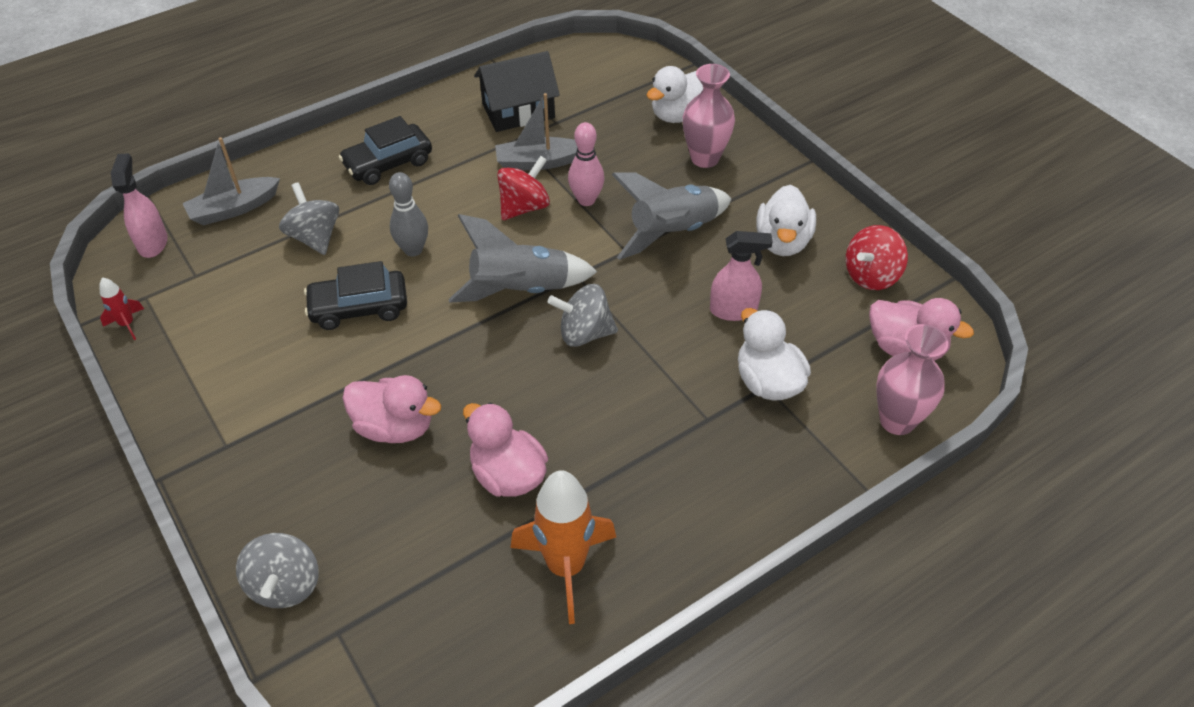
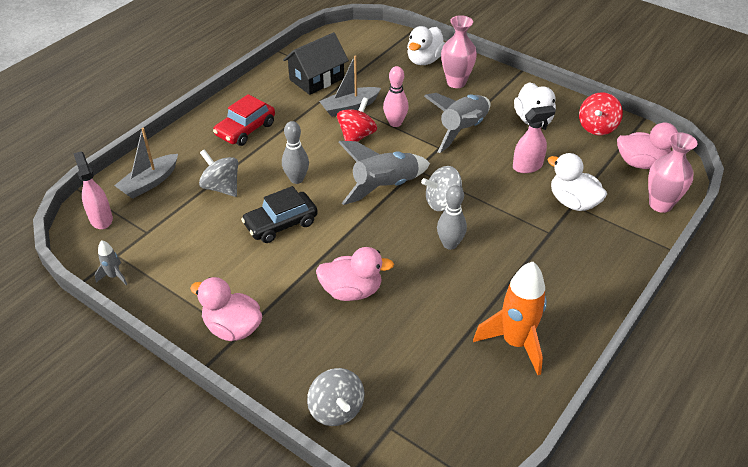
camera: 20 degrees left, 5 degrees down
red rocket [99,277,144,340] -> grey rocket [95,240,127,285]
black car [339,116,432,185] -> red car [213,94,275,146]
pink duck [463,403,548,497] -> pink duck moved to [190,277,262,341]
none -> grey bowling pin [437,185,467,250]

